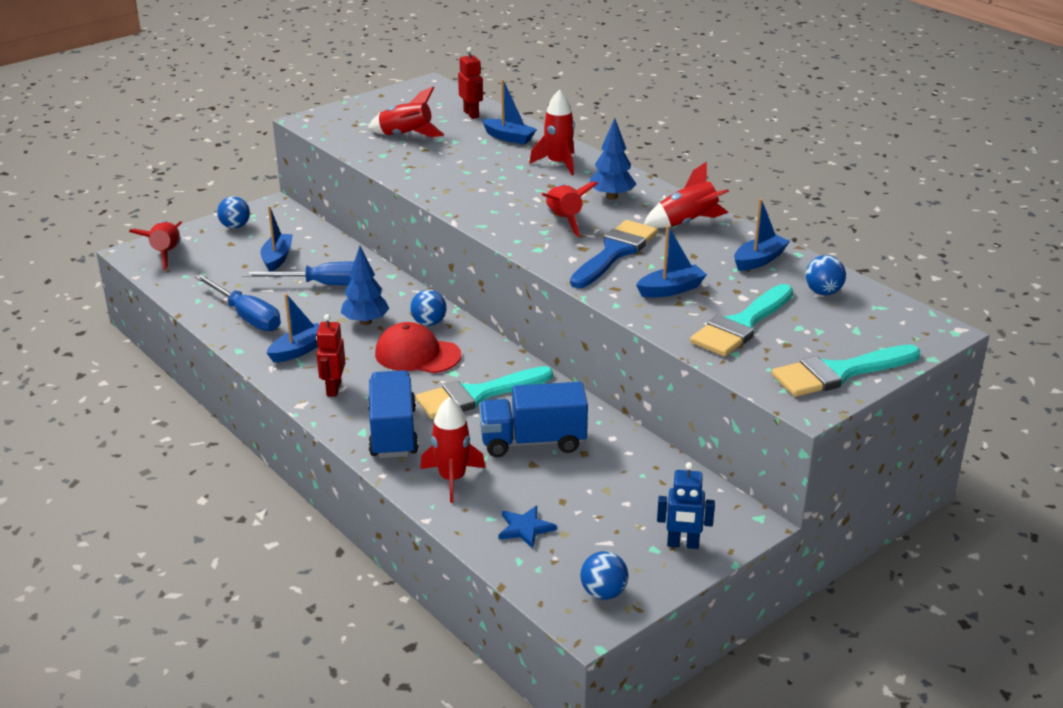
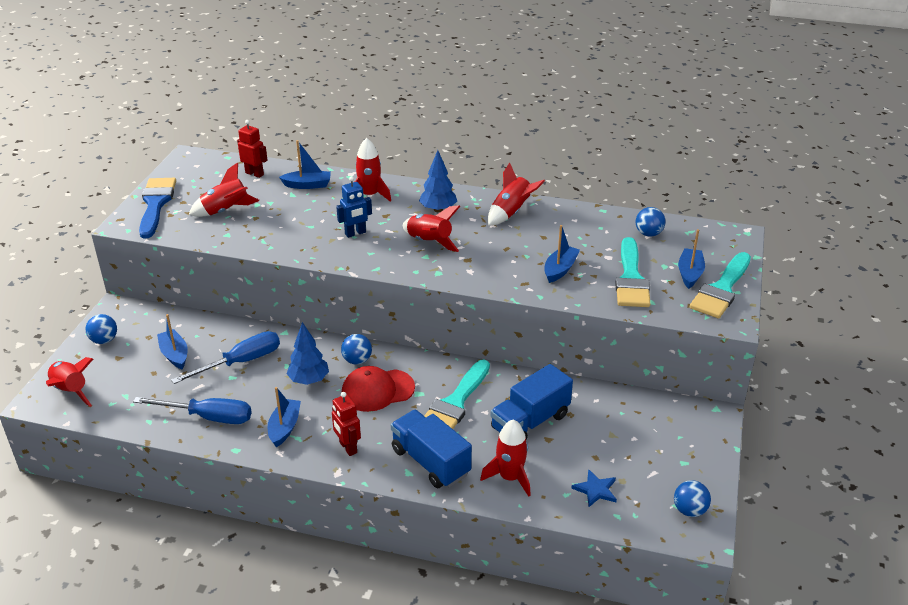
camera: 35 degrees left, 5 degrees up
blue brush [570,220,658,288] -> blue brush moved to [139,178,176,238]
blue robot [657,462,715,549] -> blue robot moved to [336,176,372,238]
blue boat [734,198,790,271] -> blue boat moved to [678,229,705,289]

